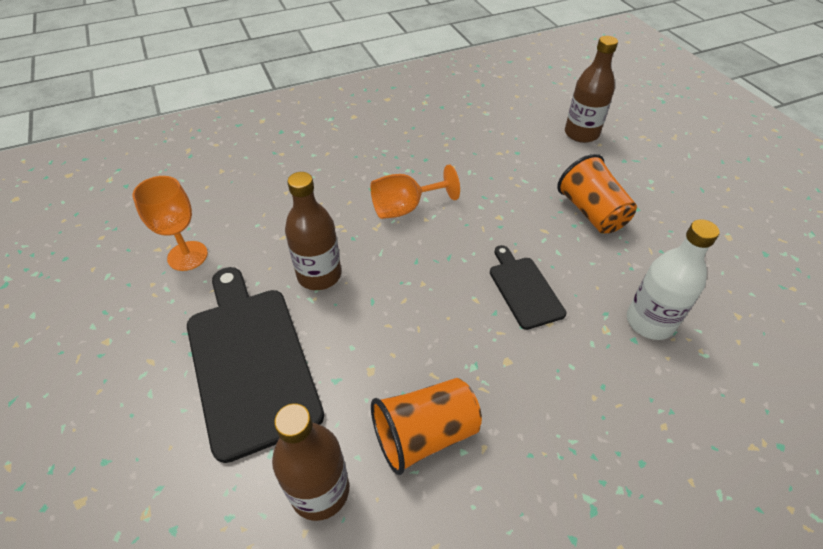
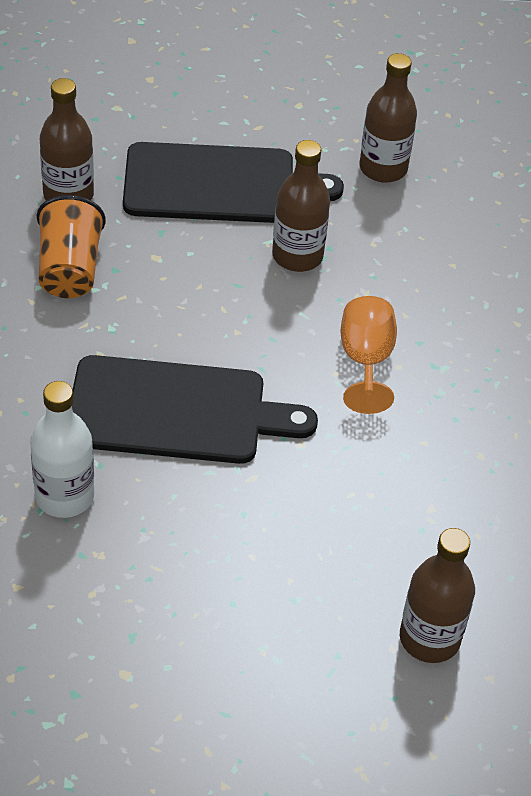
camera: 110 degrees right, 0 degrees up
orange goblet [132,176,208,271] -> brown bottle [360,53,417,183]
black cutting board [490,245,566,330] -> black cutting board [72,355,318,464], size x1.91
orange cup [557,154,637,234] -> none

